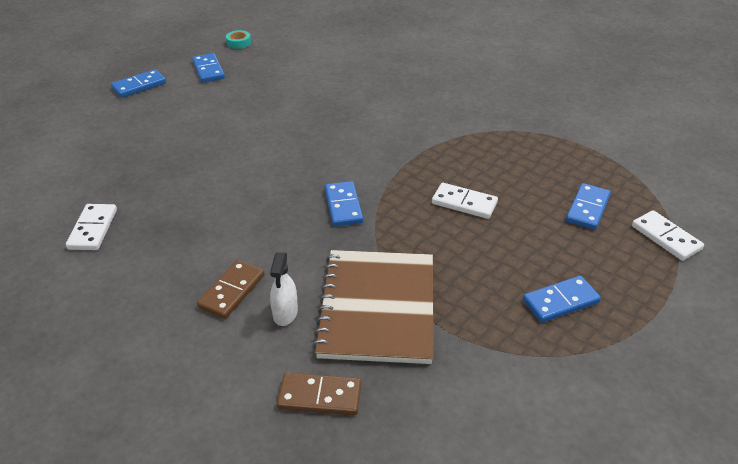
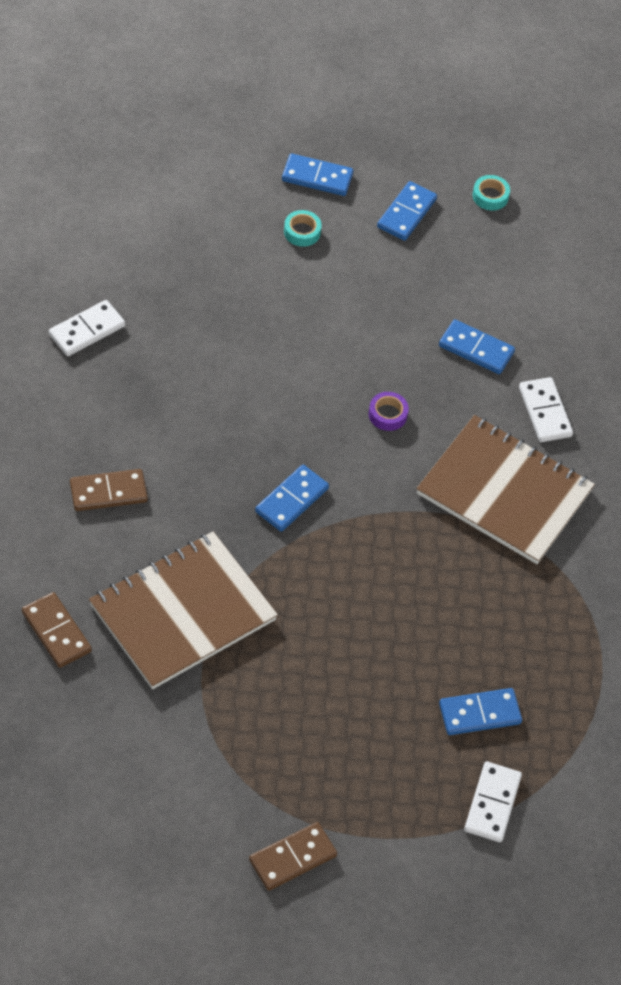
camera: 45 degrees right, 15 degrees up
white spray bottle [270,252,298,326] -> none
white domino [432,183,498,219] -> white domino moved to [519,377,573,442]
blue domino [523,276,601,323] -> blue domino moved to [439,319,515,374]
none -> brown domino [249,822,337,891]
none -> turquoise tape [284,210,322,247]
none -> purple tape [369,392,409,431]
none -> brown notebook [416,415,595,564]

